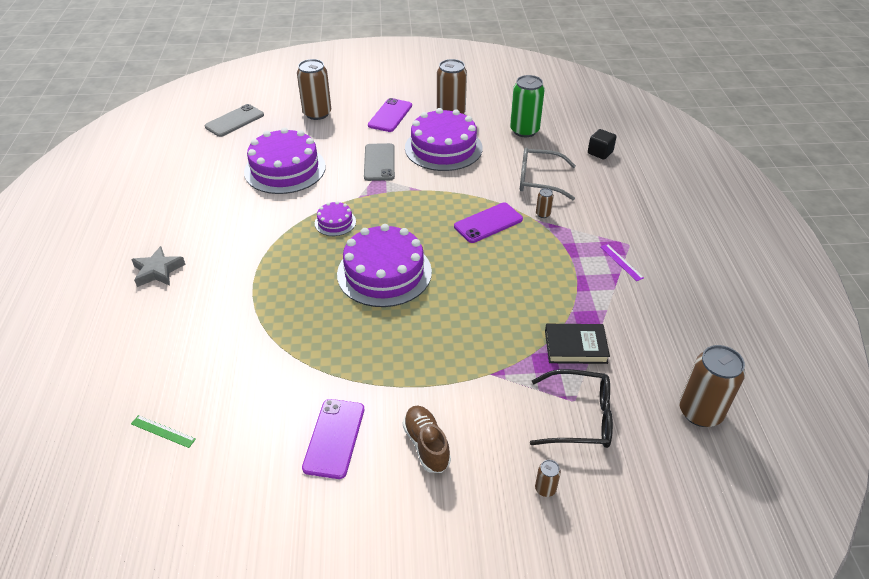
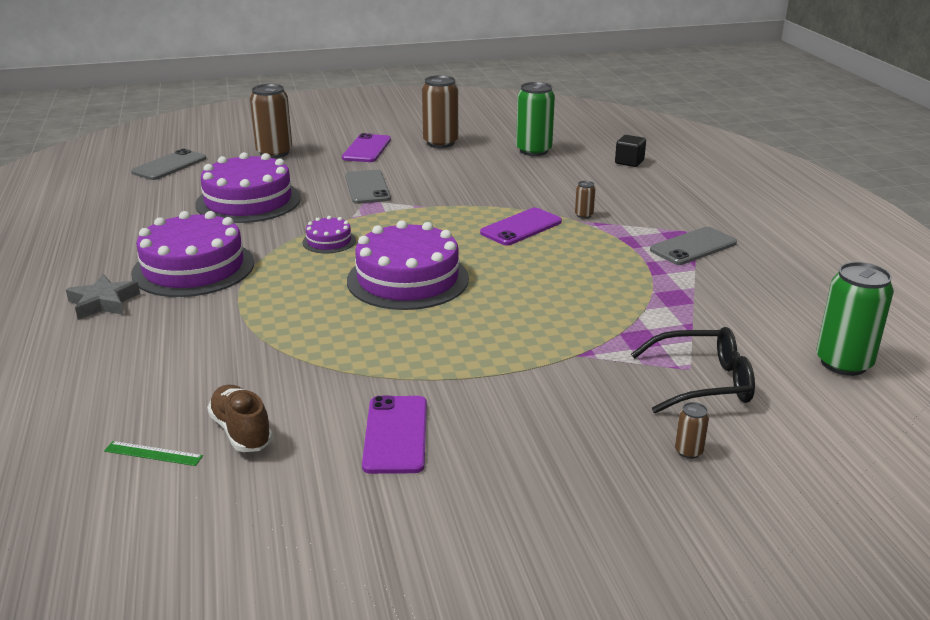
camera: 10 degrees left, 15 degrees down
brown shoe [403,406,451,473] -> brown shoe moved to [207,385,273,452]
purple cake [405,108,483,171] -> purple cake moved to [131,211,254,297]
grey glasses [520,147,576,200] -> none
black book [545,324,610,364] -> none
purple ruler [601,244,644,281] -> grey phone [650,227,737,265]
brown can [679,345,745,427] -> green can [816,262,894,376]

